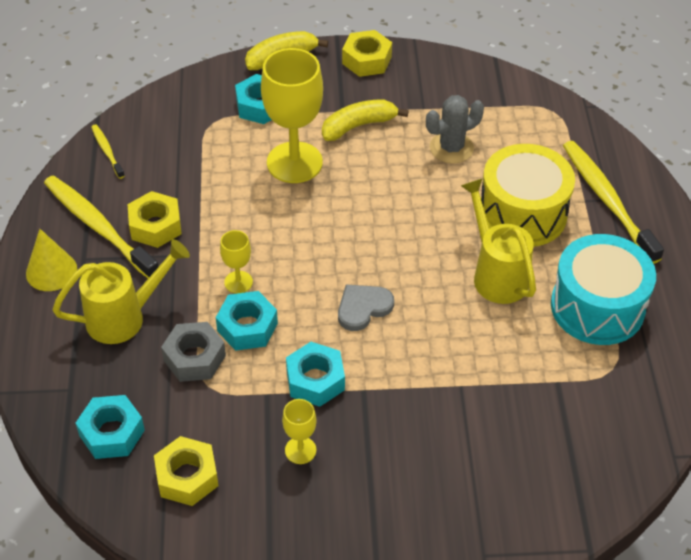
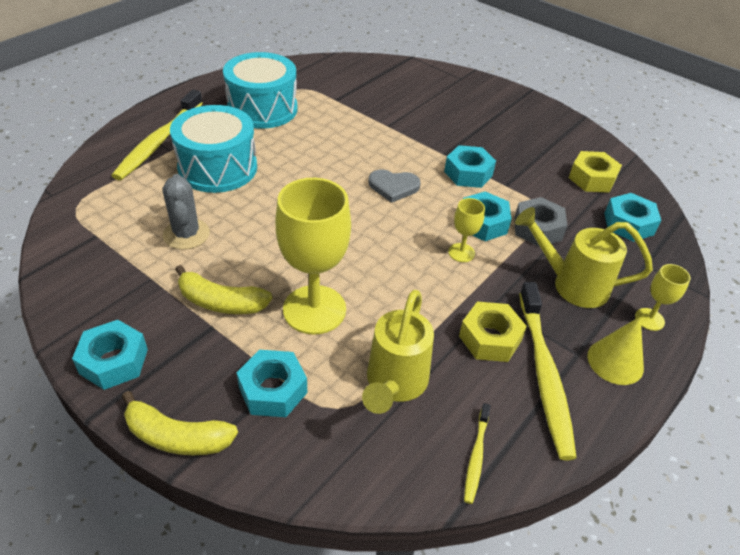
camera: 140 degrees left, 5 degrees down
yellow goblet [282,399,317,464] -> yellow goblet moved to [635,264,691,331]
yellow nut [342,30,392,77] -> turquoise nut [72,320,148,390]
grey cactus [426,95,484,164] -> grey cactus turned 60 degrees clockwise [163,174,210,250]
yellow watering can [461,178,536,304] -> yellow watering can moved to [362,290,434,414]
yellow drum [481,144,575,247] -> turquoise drum [170,105,257,193]

